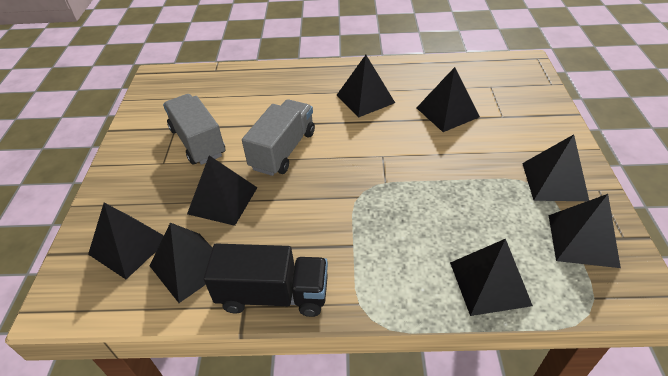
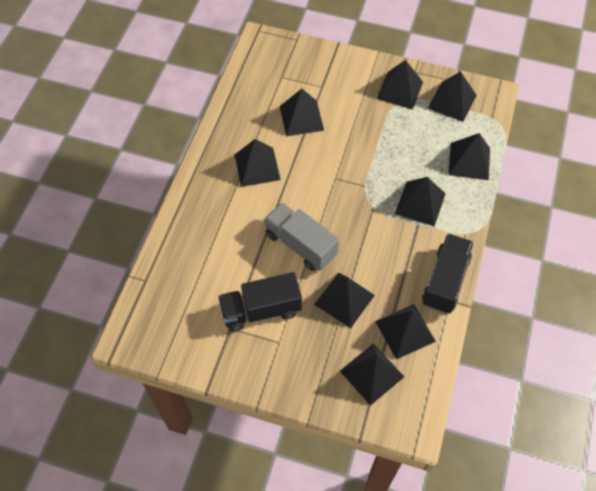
camera: 75 degrees left, 15 degrees up
grey truck [163,94,225,165] -> black truck [218,272,302,332]
none -> black pyramid [395,177,445,226]

